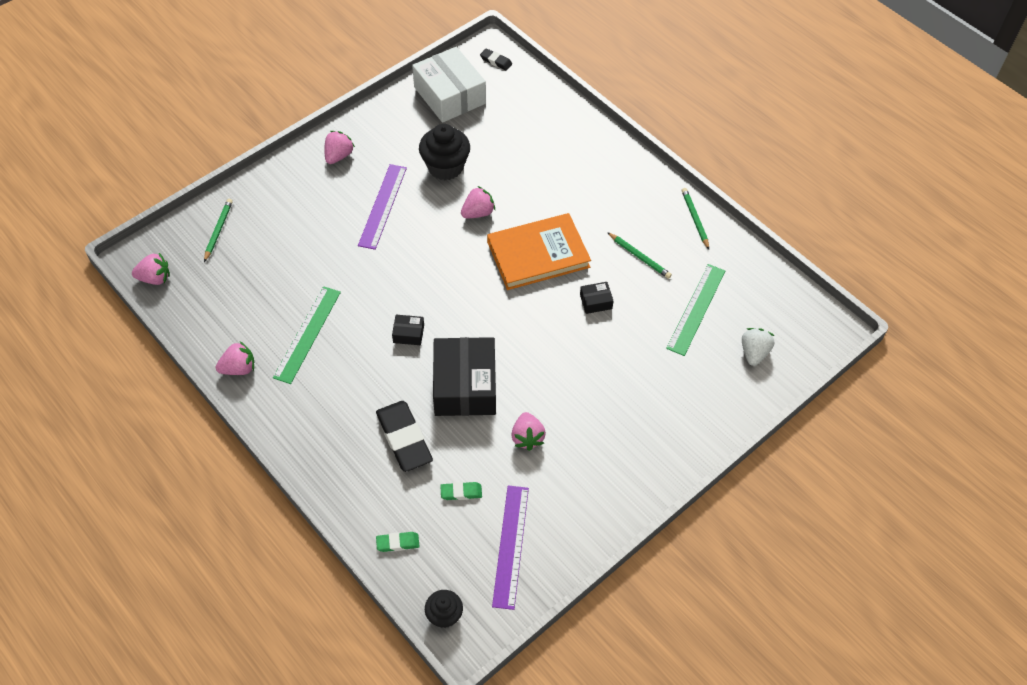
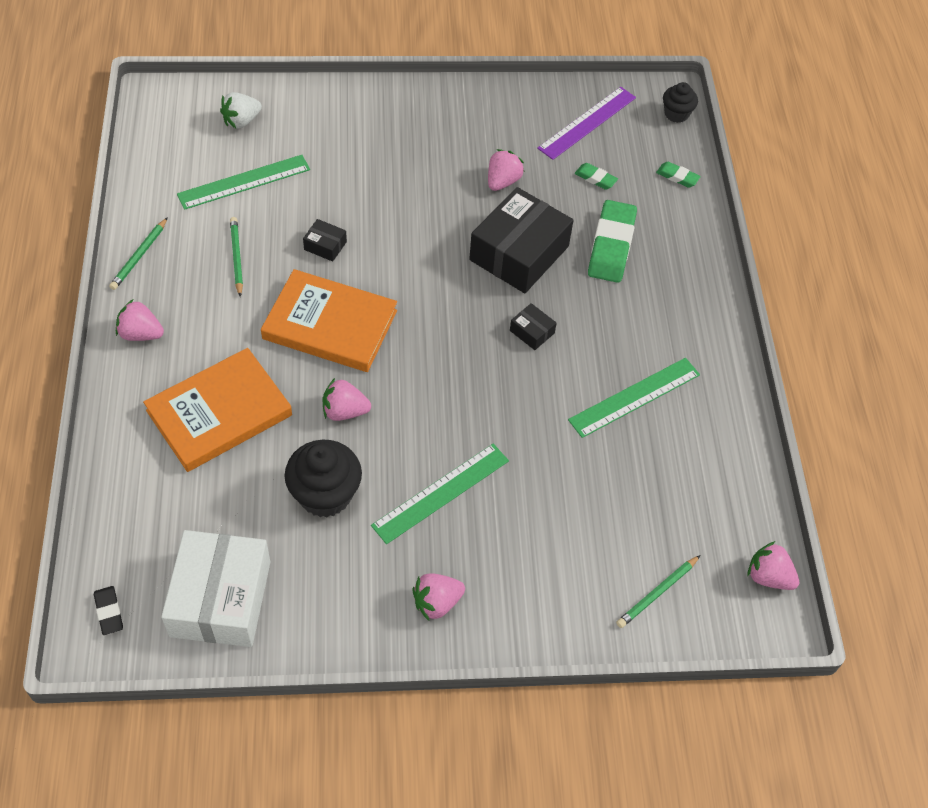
camera: 145 degrees left, 0 degrees up
pink strawberry [216,341,254,375] -> pink strawberry moved to [116,299,164,341]
purple ruler [358,164,407,250] -> green ruler [371,444,509,544]
black eraser [376,401,433,472] -> green eraser [588,200,637,283]
none -> orange book [143,348,292,472]

